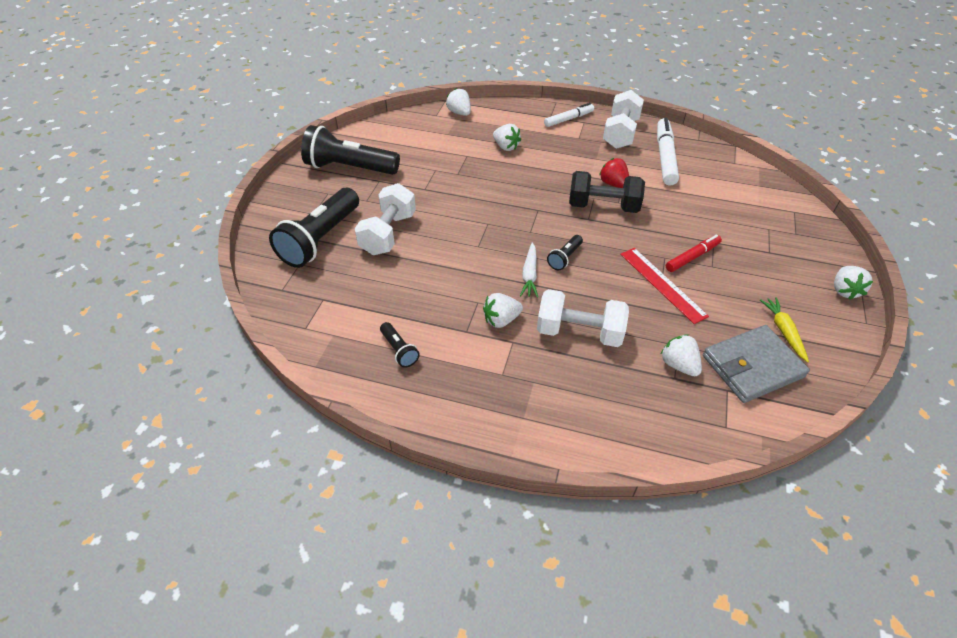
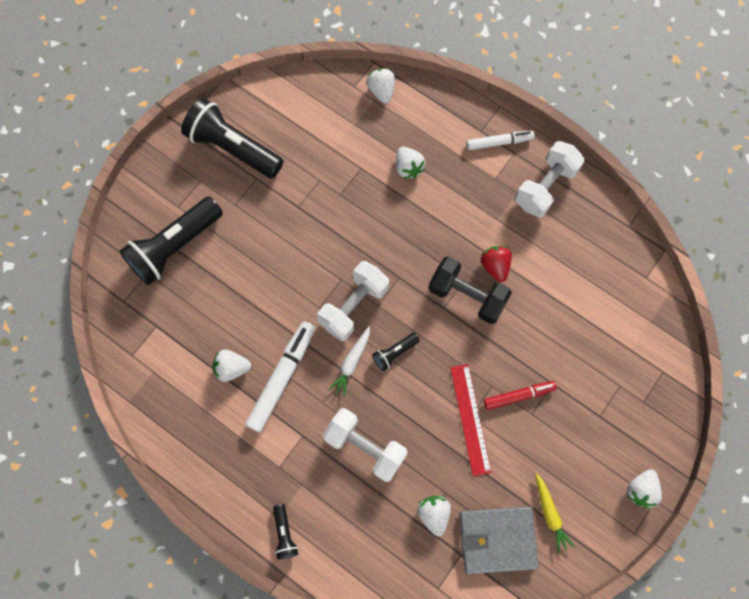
camera: 20 degrees right, 25 degrees up
white dumbbell [355,183,416,255] -> white dumbbell moved to [317,261,389,341]
black flashlight [380,322,420,368] -> black flashlight moved to [273,504,298,559]
white strawberry [483,293,523,328] -> white strawberry moved to [213,350,251,382]
white marker [657,118,679,186] -> white marker moved to [245,321,315,433]
yellow carrot [760,297,809,362] -> yellow carrot turned 150 degrees clockwise [535,473,575,554]

